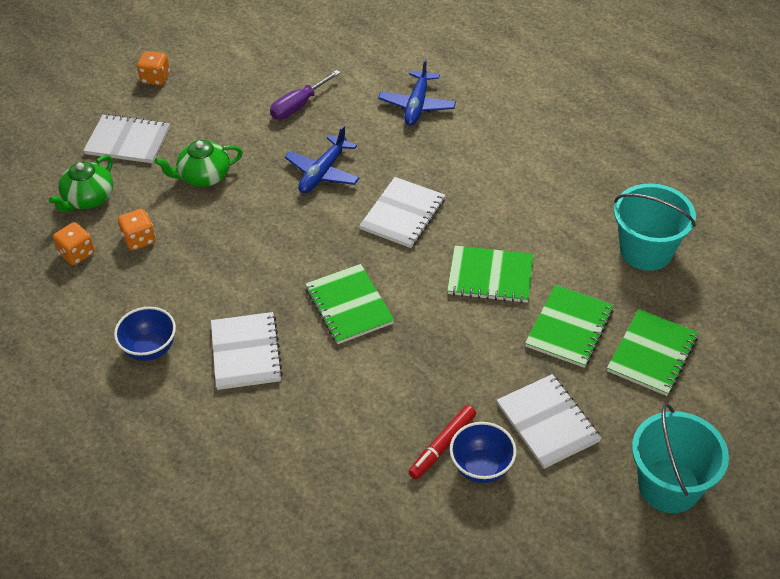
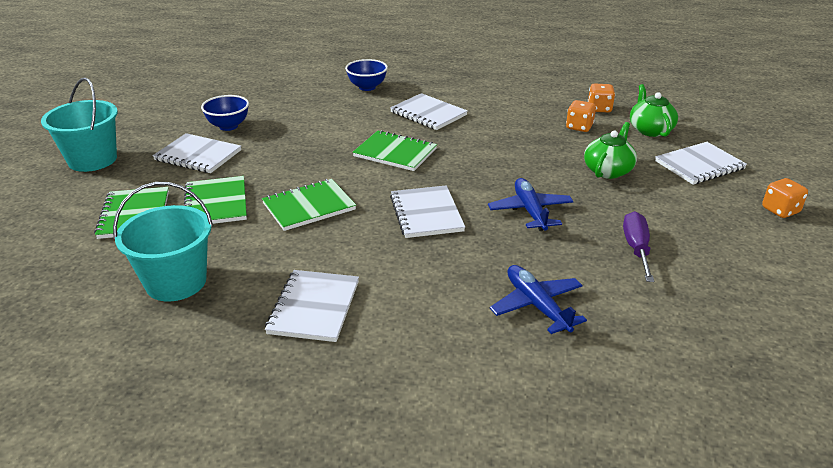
camera: 140 degrees right, 15 degrees down
blue bowl [114,307,176,361] -> blue bowl moved to [345,59,388,91]
red marker [409,405,476,479] -> none
none -> white notebook [265,270,359,342]

